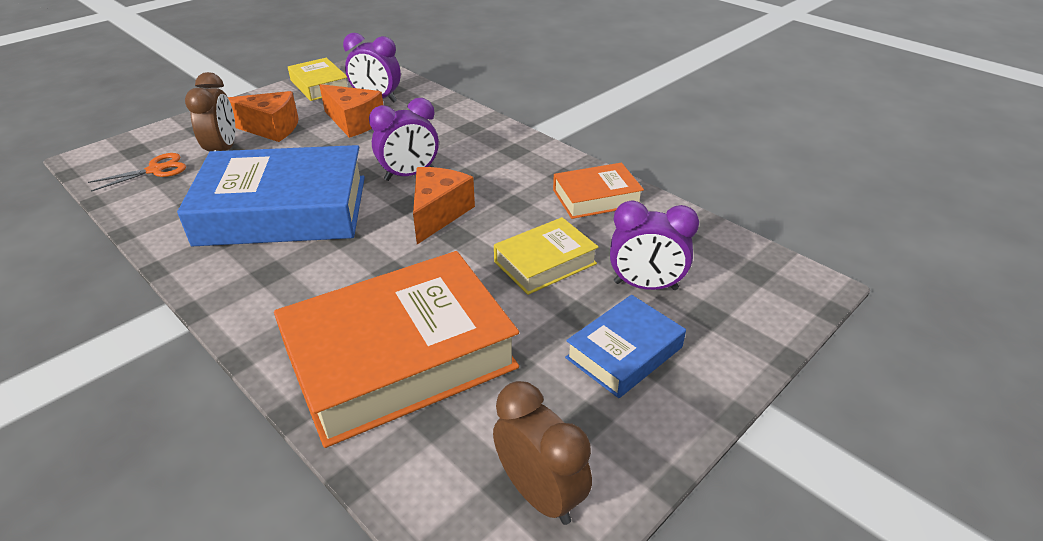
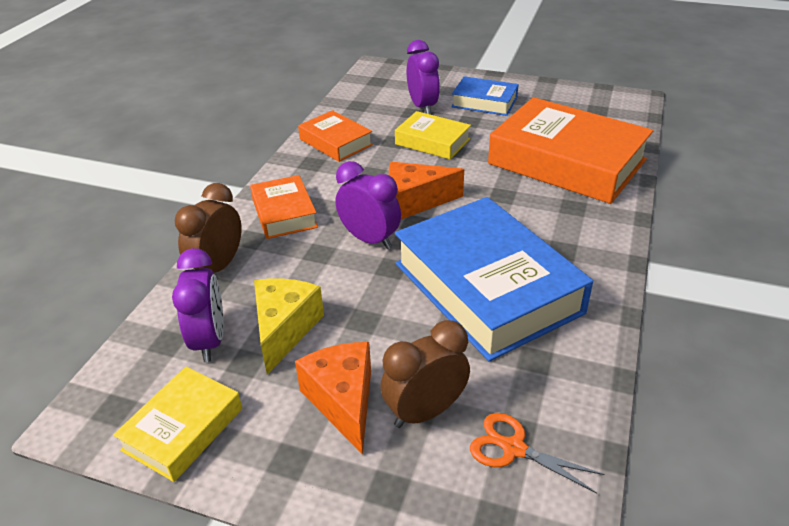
camera: 115 degrees left, 0 degrees up
orange cheese [319,84,383,138] -> yellow cheese [254,278,324,375]
brown clock [493,381,592,525] -> brown clock moved to [175,183,242,273]
none -> orange book [250,175,318,239]

